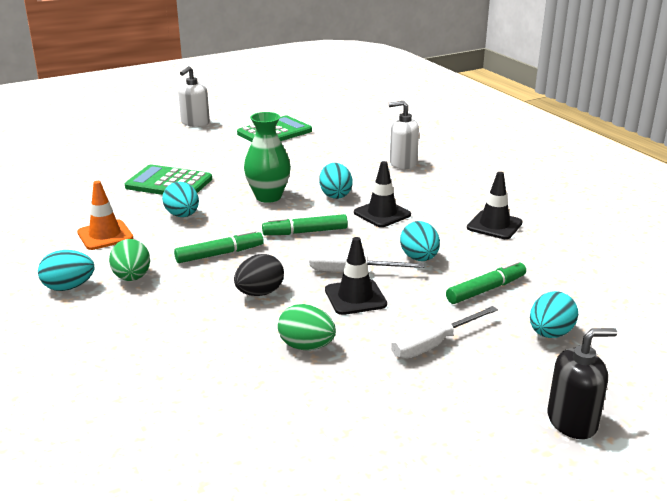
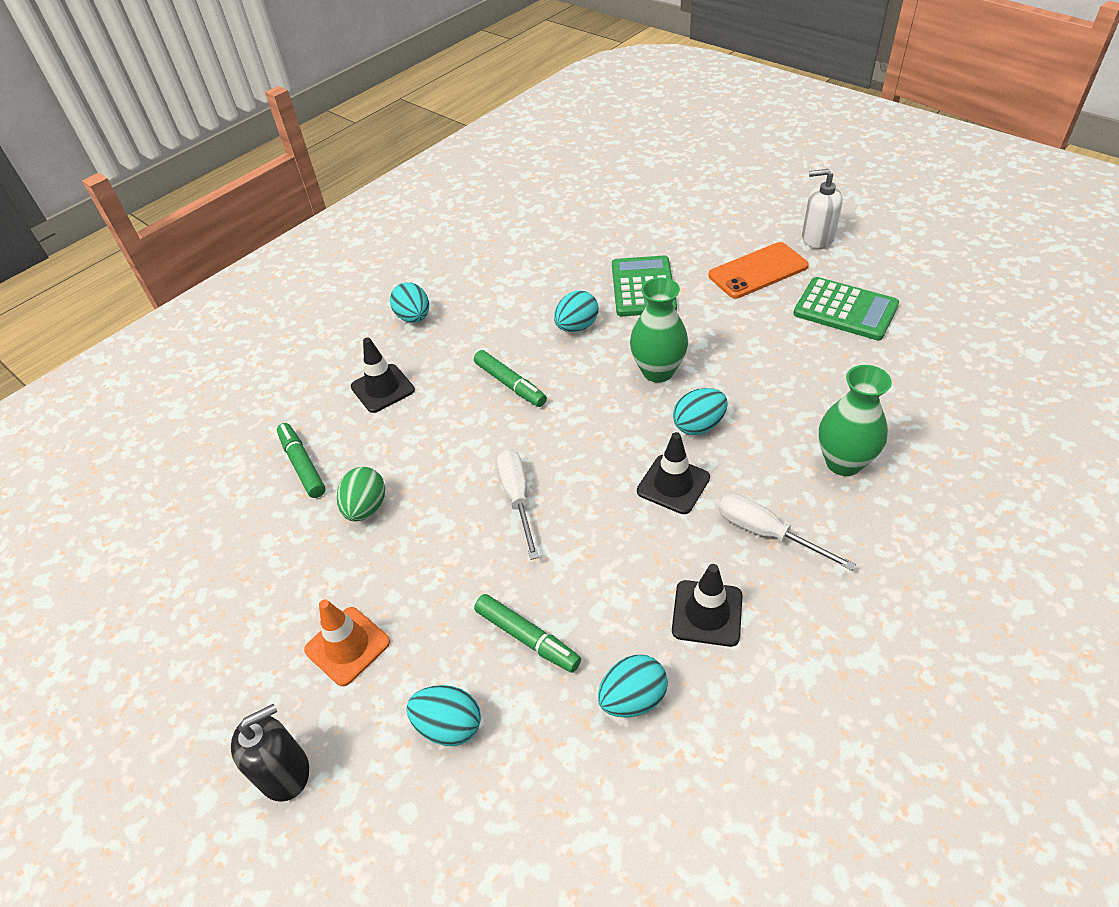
camera: 75 degrees right, 20 degrees up
orange traffic cone [77,181,133,250] -> orange traffic cone moved to [304,599,390,686]
green egg [109,239,150,281] -> none
black egg [234,254,284,296] -> none
green marker [262,214,348,235] -> green marker moved to [277,423,326,498]
black traffic cone [325,237,387,315] -> black traffic cone moved to [351,338,415,413]
white soap dispenser [389,101,419,169] -> green vase [819,365,892,476]
white screwdriver [391,306,498,359] -> white screwdriver moved to [719,494,856,571]
turquoise egg [400,221,440,261] -> turquoise egg moved to [598,655,668,718]
black soap dispenser [548,328,617,439] -> black soap dispenser turned 90 degrees counterclockwise [231,704,309,802]
none -> orange phone [708,242,809,298]

